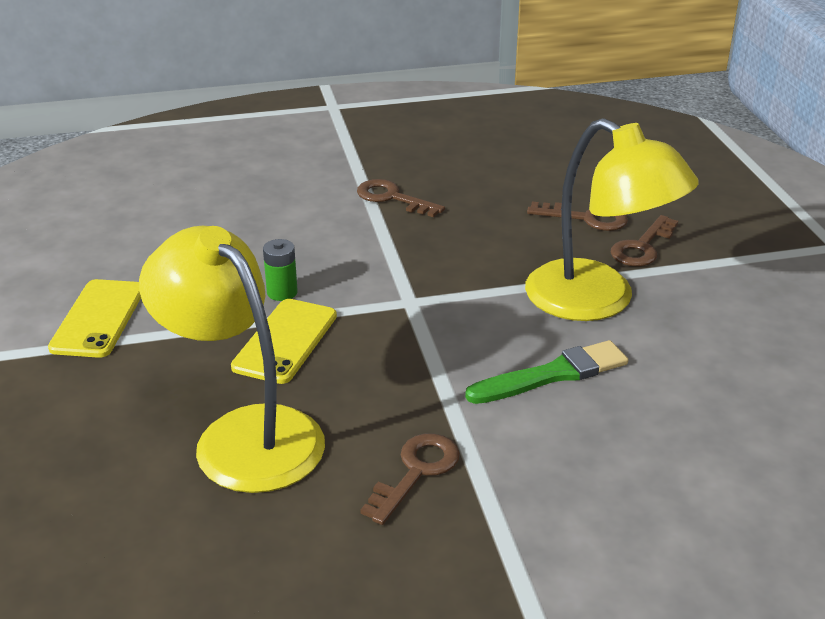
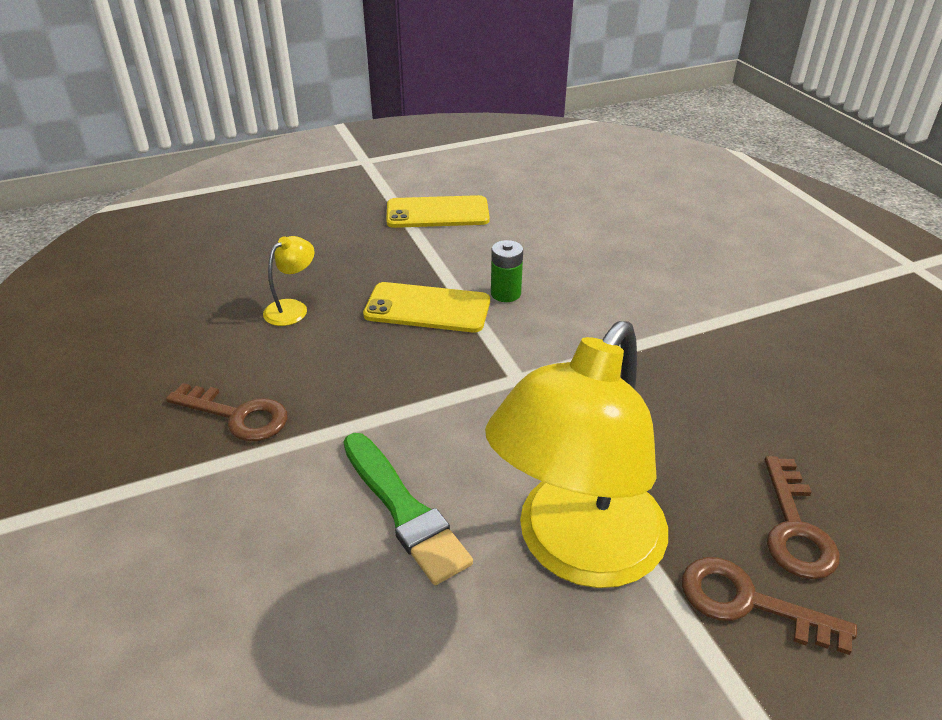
camera: 80 degrees right, 5 degrees up
yellow lamp [139,226,325,493] -> yellow lamp [263,236,315,326], size x0.40
brown key [357,179,445,217] -> none

